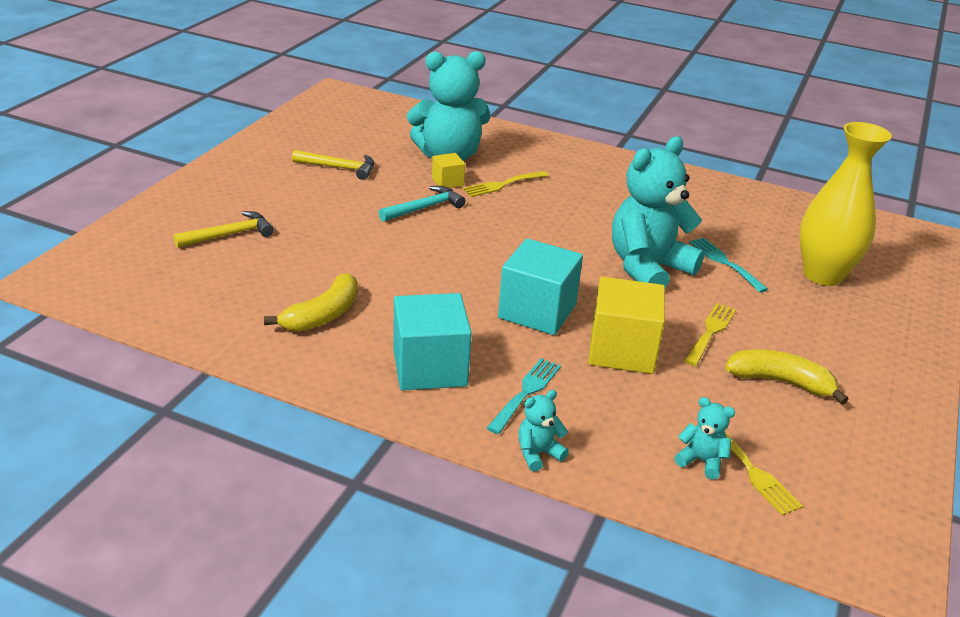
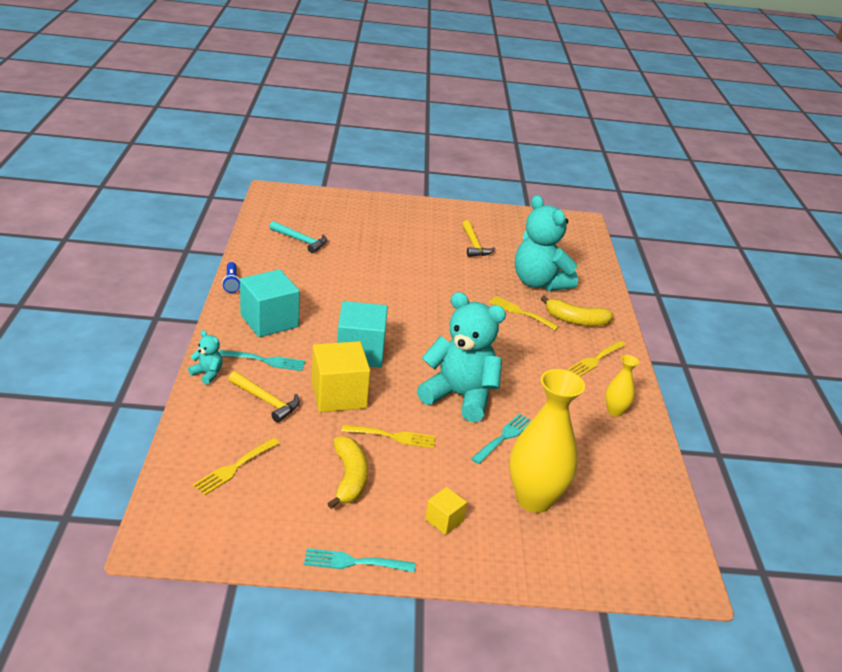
camera: 65 degrees right, 0 degrees up
yellow hammer [174,211,274,248] -> yellow hammer moved to [229,371,300,423]
yellow banana [264,273,358,332] -> yellow banana moved to [541,296,614,326]
turquoise hammer [379,186,465,222] -> turquoise hammer moved to [269,221,327,253]
yellow cube [432,153,465,188] -> yellow cube moved to [425,487,467,535]
turquoise teddy bear [674,397,735,480] -> none
none -> blue flashlight [222,262,240,293]
none -> turquoise fork [304,548,415,572]
none -> yellow fork [568,341,626,377]
none -> yellow vase [605,355,639,417]

